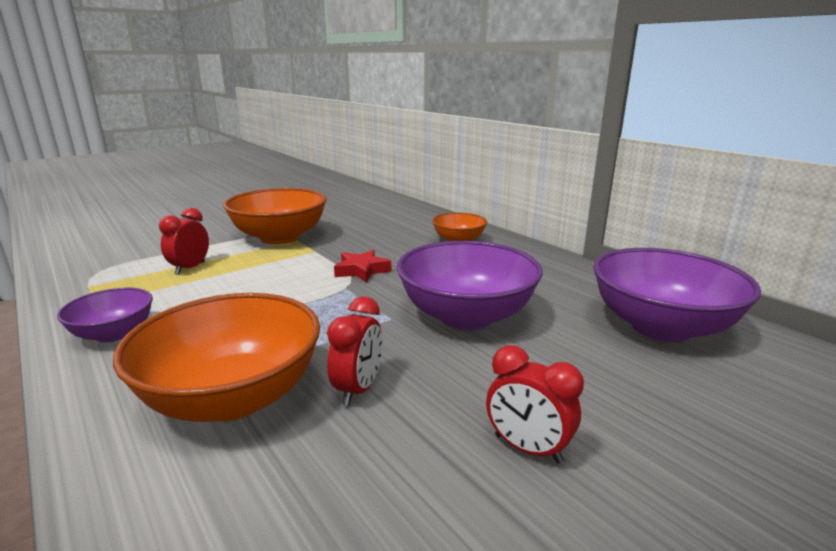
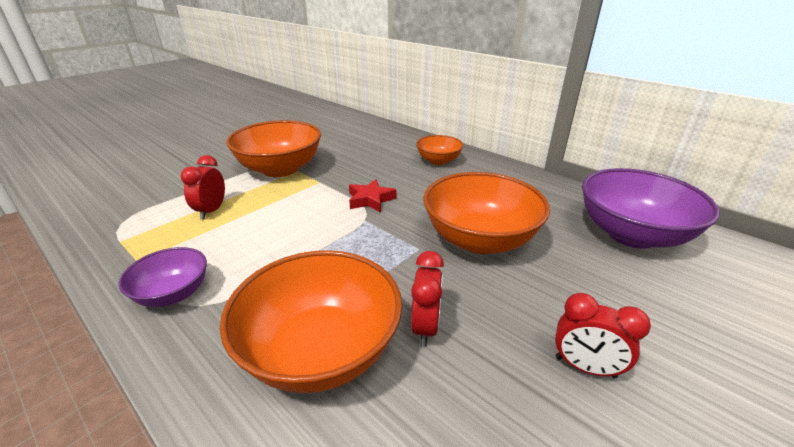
camera: 10 degrees left, 10 degrees up
purple bowl [397,241,543,330] -> orange bowl [423,172,550,254]

